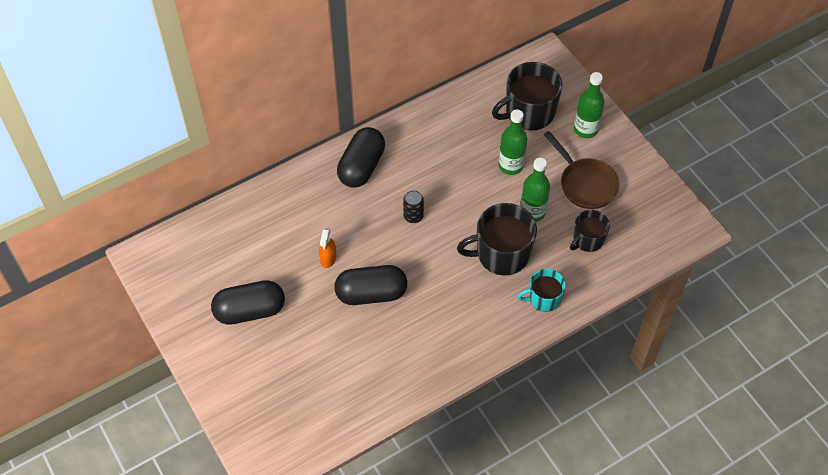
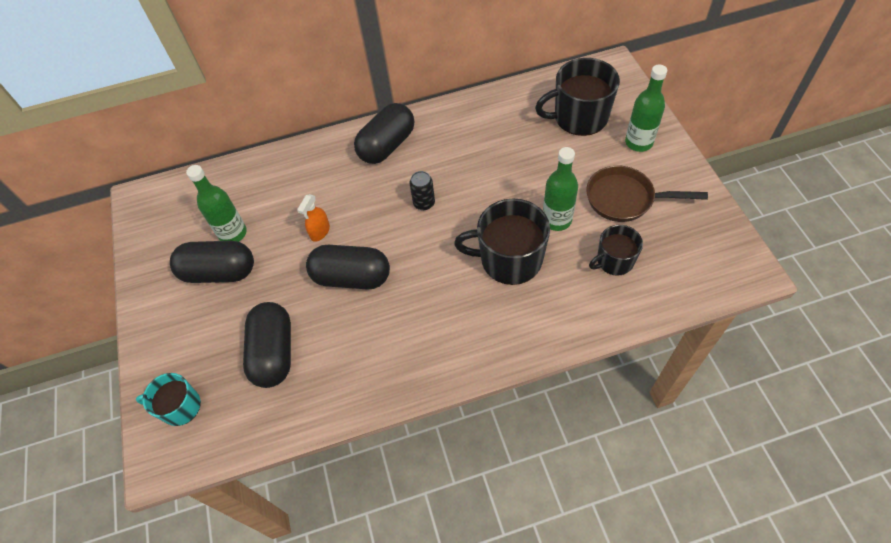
camera: 20 degrees right, 0 degrees up
green bottle [499,109,527,175] -> green bottle moved to [186,165,247,242]
turquoise mug [518,269,566,312] -> turquoise mug moved to [136,373,201,426]
brown pan [544,131,619,209] -> brown pan turned 120 degrees clockwise [586,166,708,222]
none -> black capsule [243,302,291,388]

